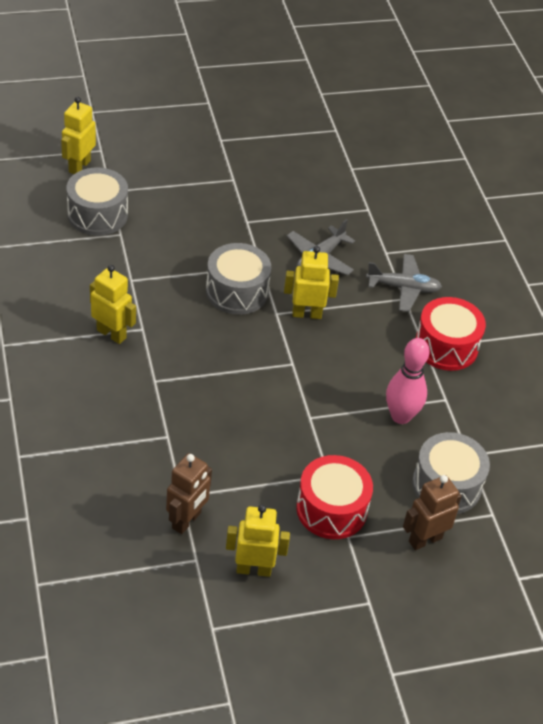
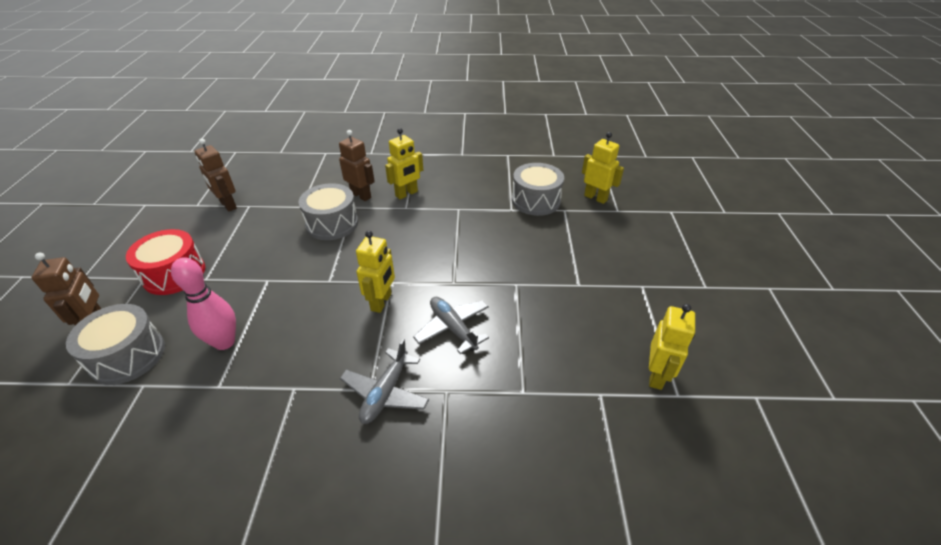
camera: 110 degrees right, 5 degrees down
grey drum [206,243,271,315] -> grey drum moved to [299,183,358,240]
yellow robot [226,505,290,577] -> yellow robot moved to [649,304,695,390]
red drum [416,297,486,371] -> none
none -> brown robot [339,130,375,201]

